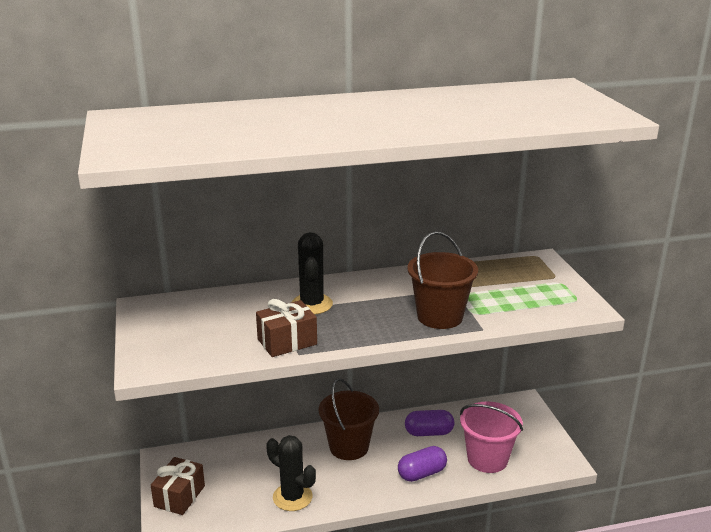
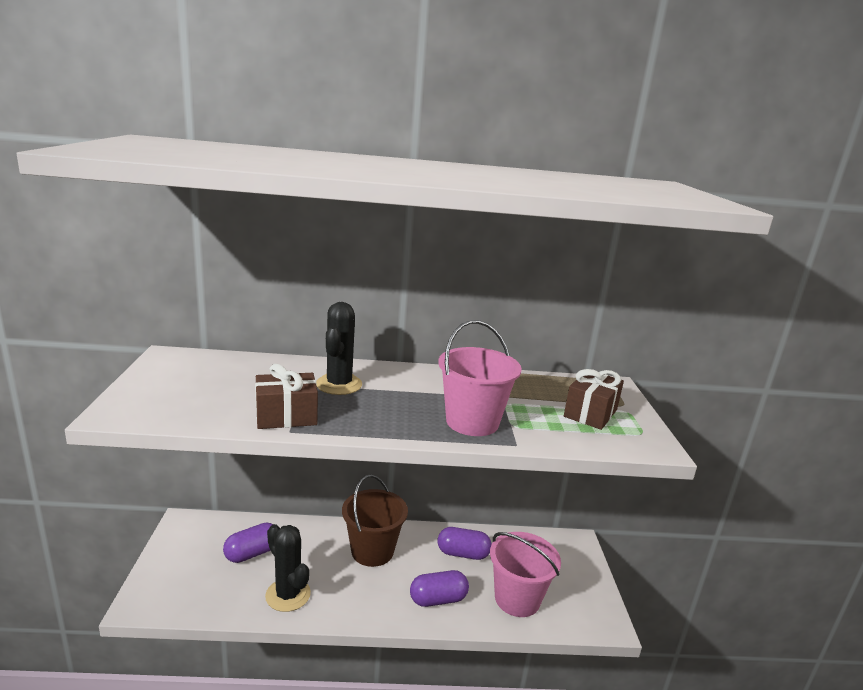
camera: 10 degrees right, 5 degrees down
brown gift [151,457,205,515] -> brown gift moved to [564,369,624,430]
brown bucket [407,231,478,329] -> pink bucket [438,320,522,436]
none -> purple capsule [223,522,273,563]

